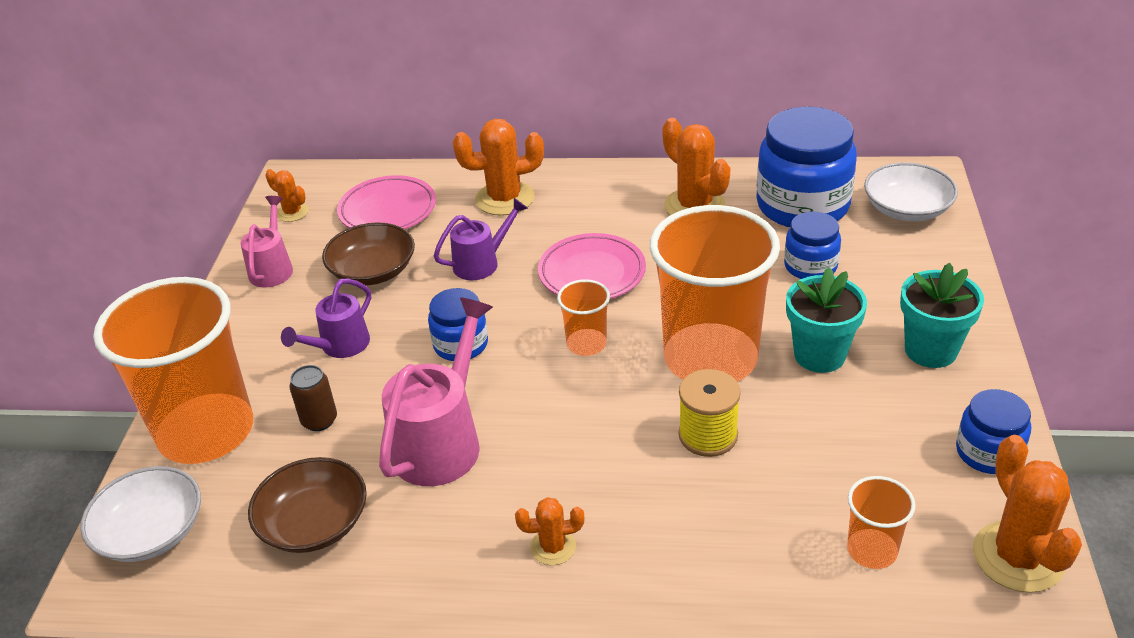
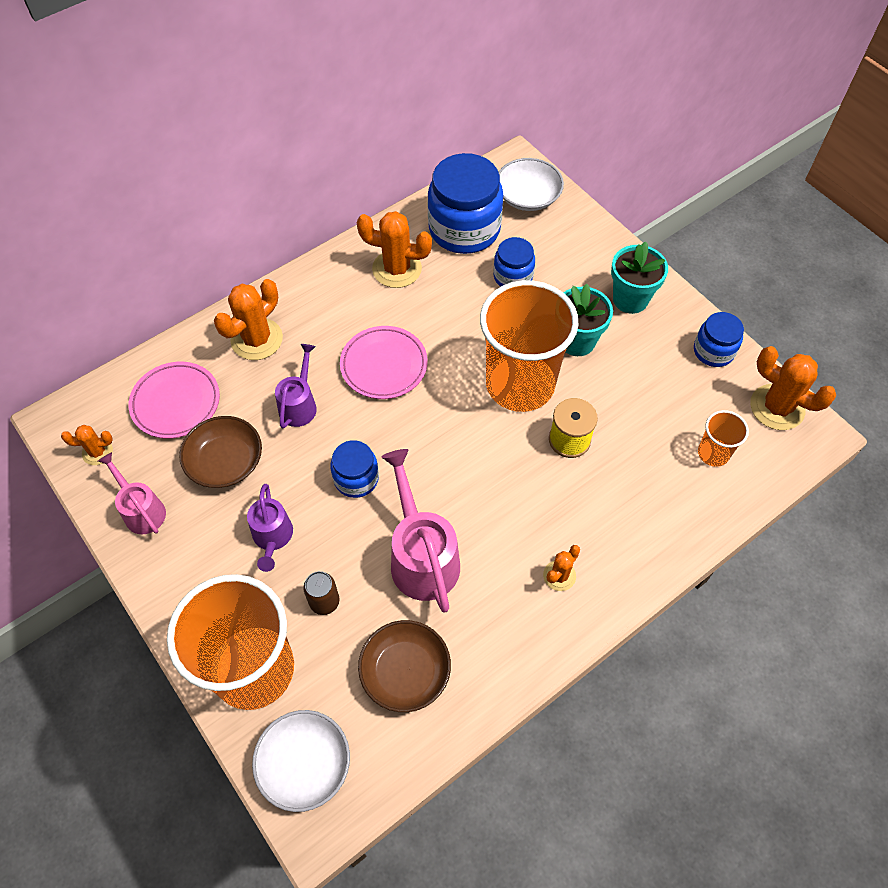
camera: 45 degrees left, 20 degrees up
orange cup [557,279,610,356] -> none

